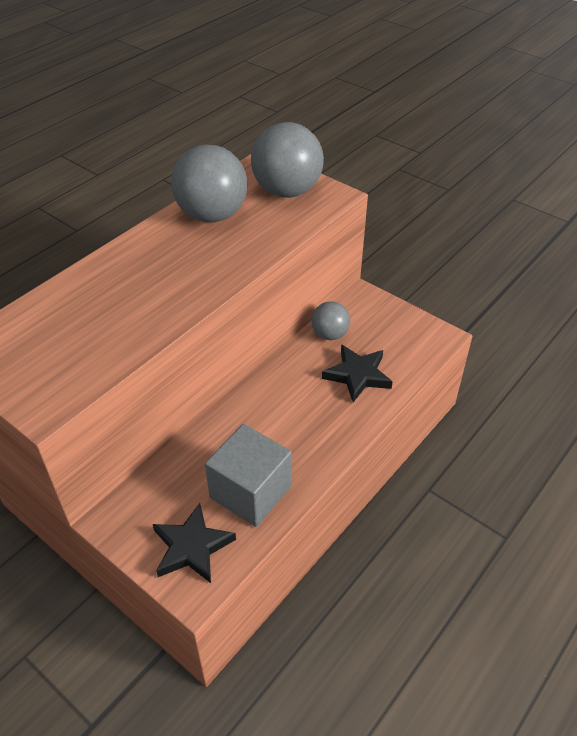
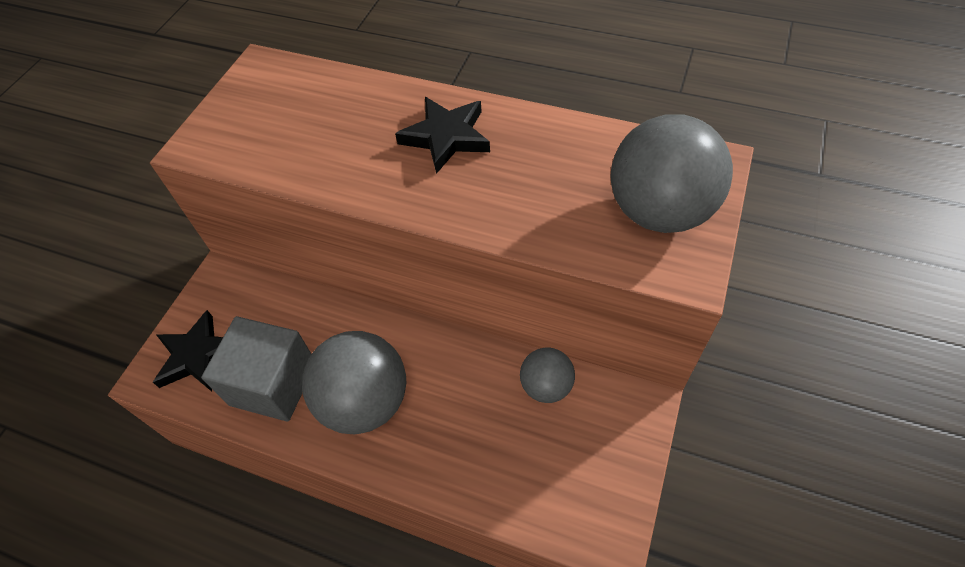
camera: 75 degrees right, 10 degrees up
grey ball [171,145,247,222] -> grey ball moved to [302,331,406,434]
black star [322,344,393,402] -> black star moved to [395,97,490,174]

